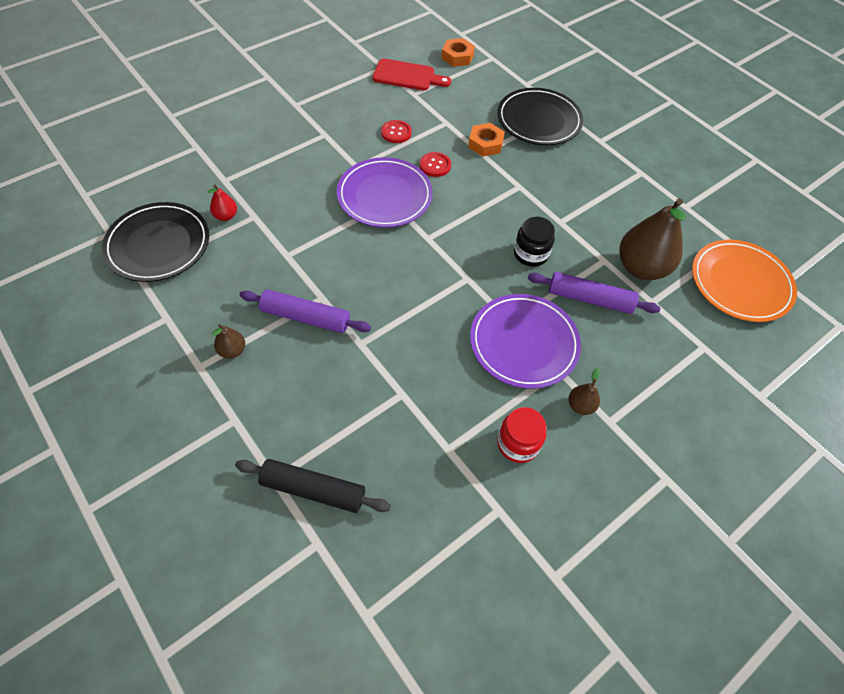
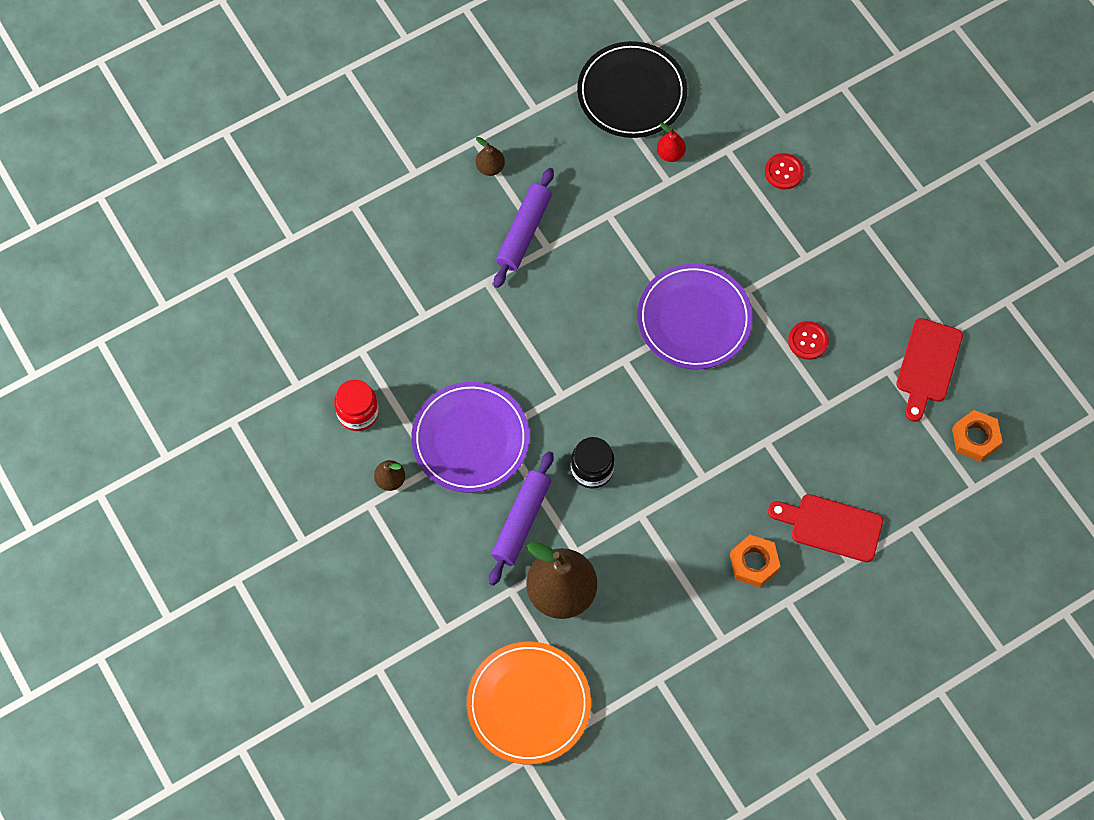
camera: 100 degrees right, 10 degrees up
black rolling pin [235,459,391,513] -> none
red button [420,152,451,177] -> red button moved to [765,153,804,189]
orange nut [468,123,505,157] -> orange nut moved to [730,535,781,587]
black plate [497,88,583,145] -> red cutting board [768,494,883,562]

